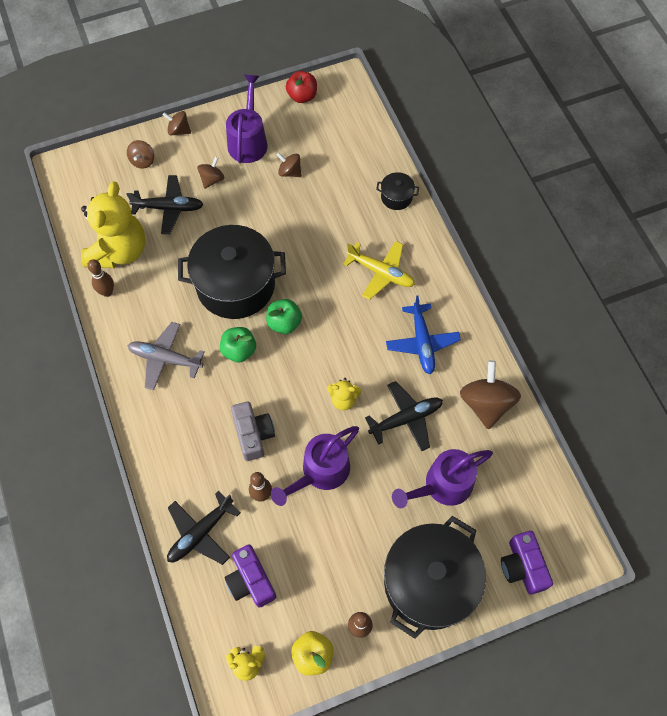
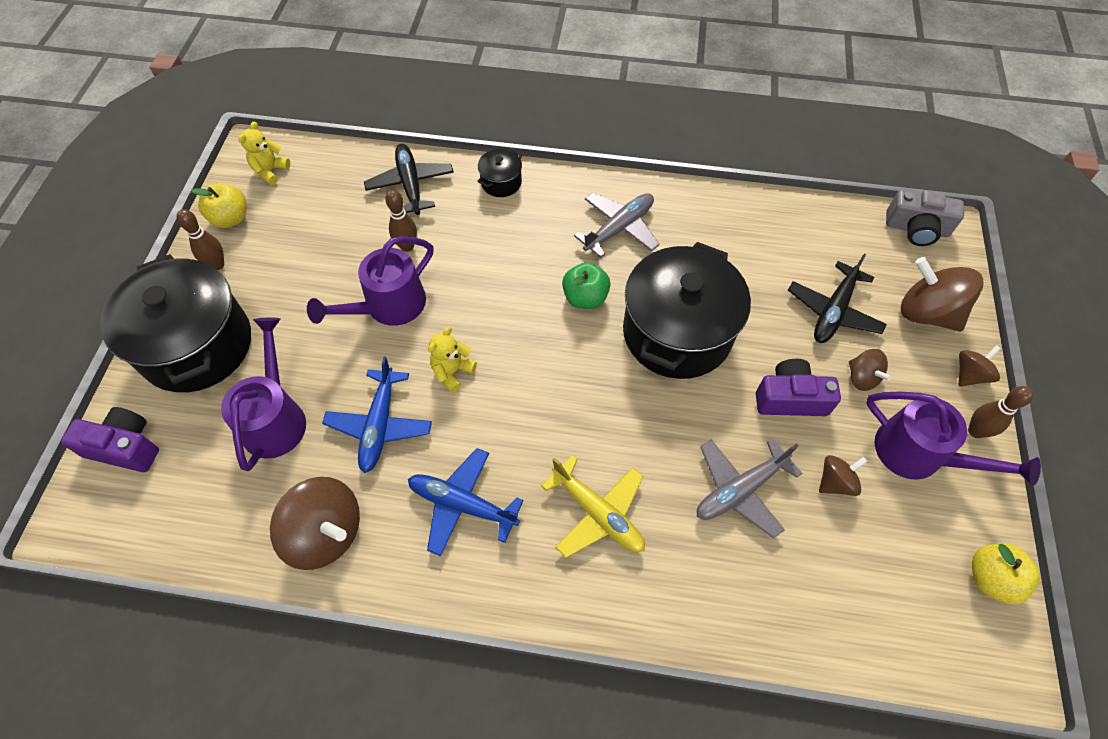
camera: 120 degrees right, 5 degrees down
yellow teddy bear [81,182,145,268] -> none
brown bowling pin [87,259,114,297] -> brown bowling pin moved to [968,386,1034,438]
brown spinning top [127,140,154,169] -> brown spinning top [901,257,983,332], size x1.84
purple camera [225,544,276,608] -> purple camera moved to [756,359,841,416]
grey camera [231,401,275,461] -> grey camera moved to [886,190,964,246]
green apple [266,299,302,334] -> none
purple watering can [271,426,359,506] -> purple watering can turned 120 degrees counterclockwise [307,236,434,326]
red apple [286,71,317,103] -> yellow apple [972,543,1040,604]
yellow plane [343,241,415,300] -> yellow plane turned 105 degrees counterclockwise [541,455,645,558]
black plane [365,381,443,451] -> blue plane [322,357,432,473]
black pot [376,172,419,210] -> black pot moved to [477,149,522,197]
none -> grey plane [697,438,803,538]

